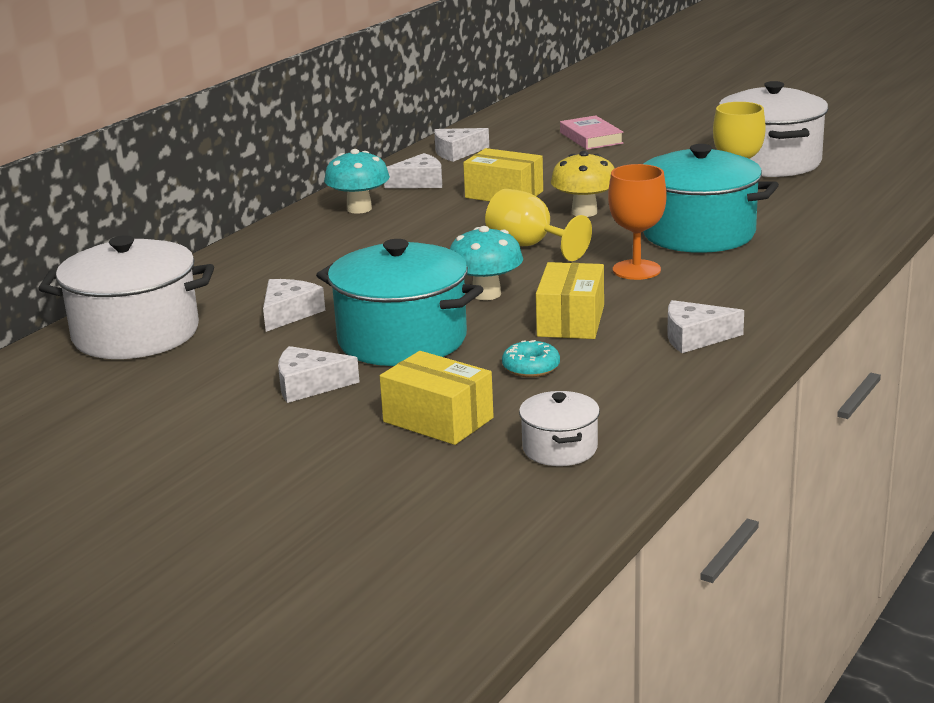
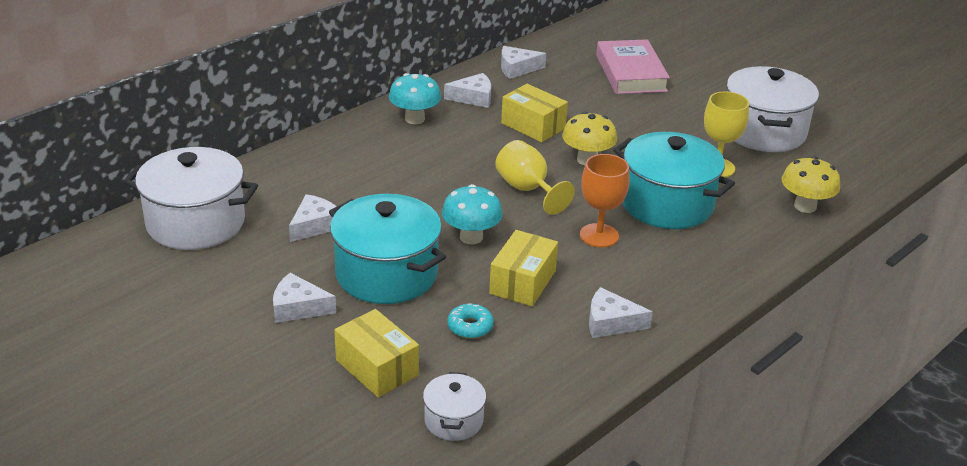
camera: 10 degrees right, 10 degrees up
pink book [560,115,624,150] -> pink book [596,39,670,94], size x1.57
none -> yellow mushroom [782,157,840,213]

